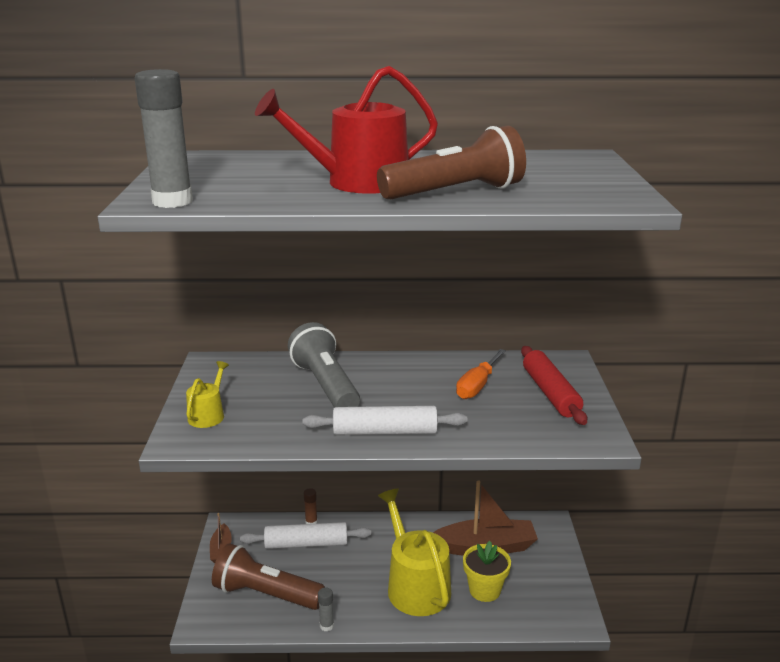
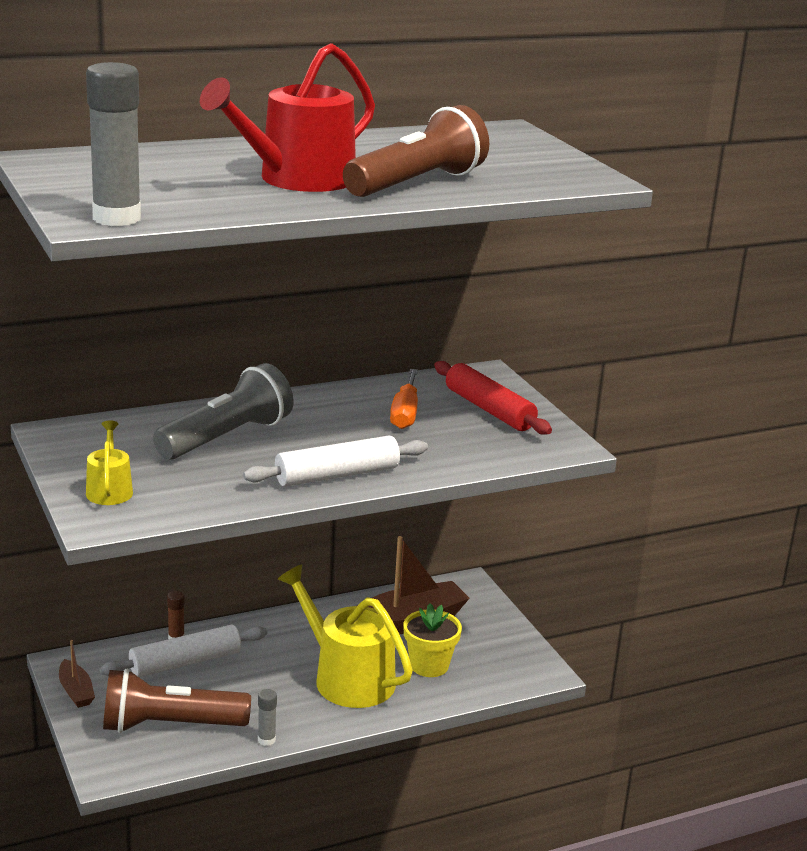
camera: 25 degrees left, 0 degrees up
grey flashlight [288,322,360,408] -> grey flashlight turned 90 degrees clockwise [153,363,293,460]

